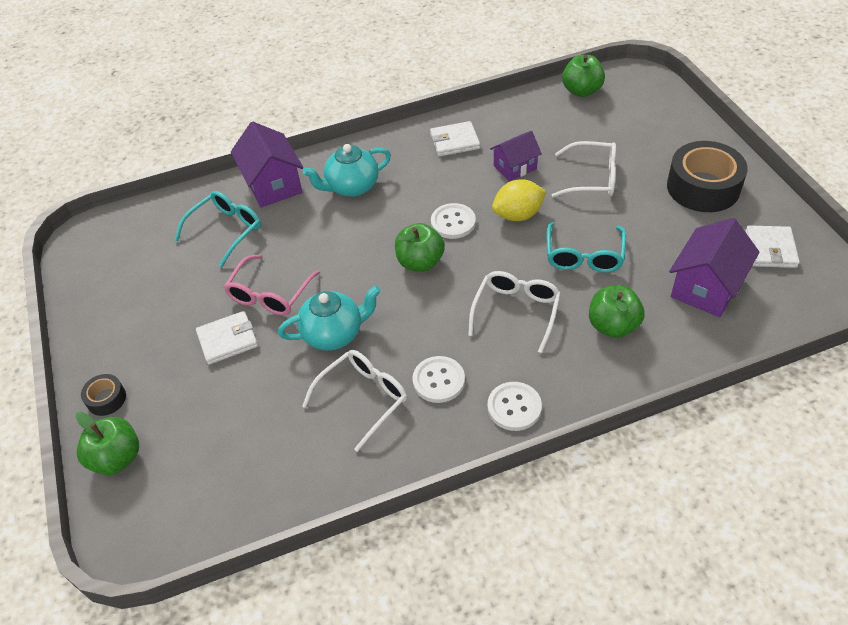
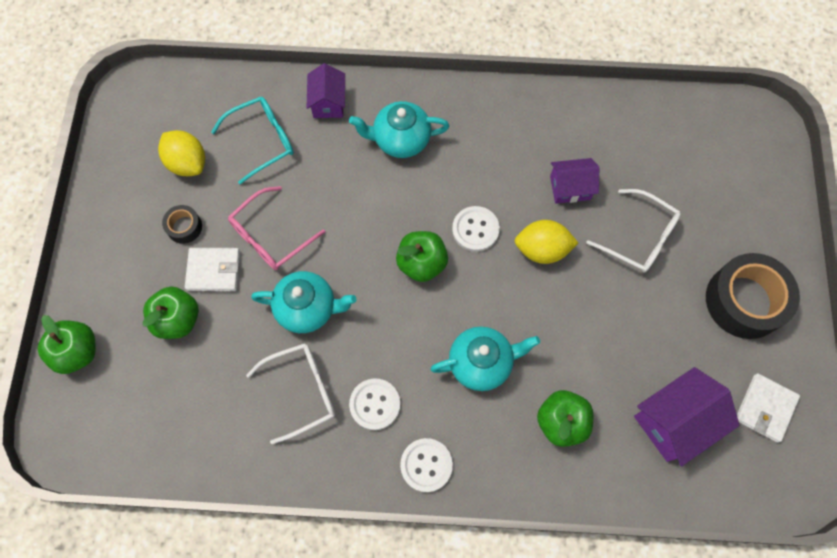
camera: 20 degrees right, 20 degrees up
black tape [81,374,126,416] -> black tape moved to [162,205,202,244]
purple house [231,122,303,208] -> purple house [307,63,345,118], size x0.64
white wallet [430,121,480,157] -> none
white glasses [468,271,561,353] -> turquoise teapot [430,327,540,391]
turquoise glasses [547,222,626,273] -> none
green apple [562,55,605,97] -> green apple moved to [142,287,199,339]
none -> yellow lemon [158,130,205,176]

